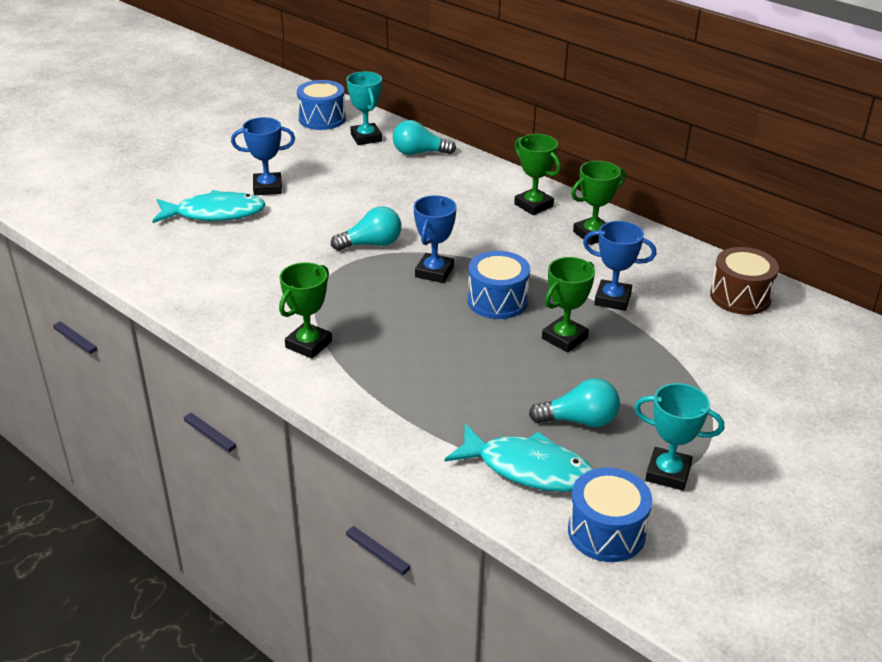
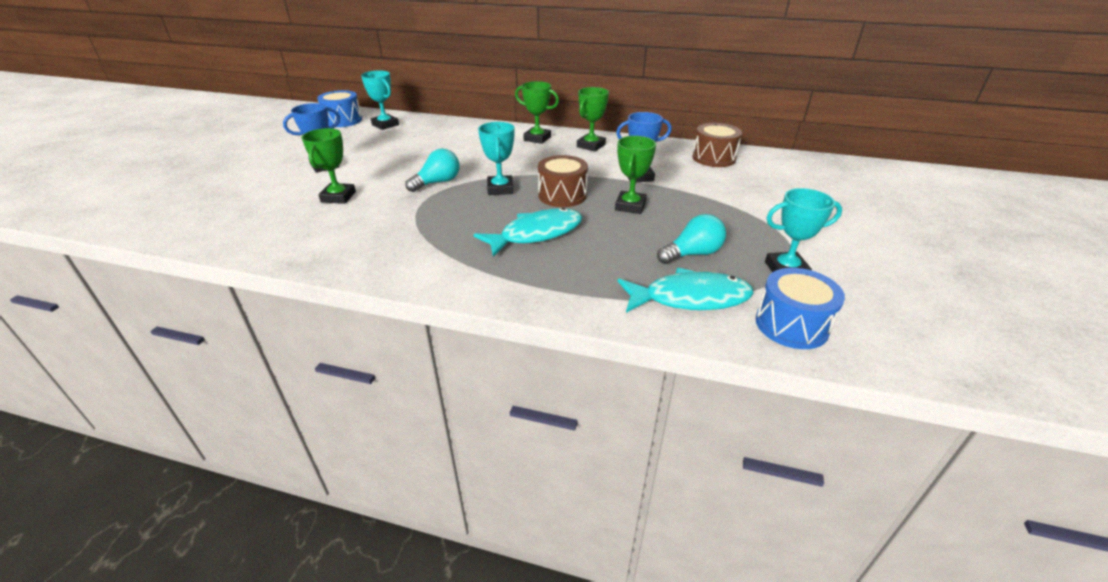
camera: 25 degrees left, 0 degrees up
turquoise fish [152,190,266,223] -> turquoise fish moved to [474,208,582,257]
green trophy [279,262,332,359] -> green trophy moved to [302,128,356,204]
turquoise light bulb [393,120,456,155] -> none
blue trophy [414,195,457,283] -> turquoise trophy [478,122,515,195]
blue drum [468,251,530,319] -> brown drum [538,155,588,207]

